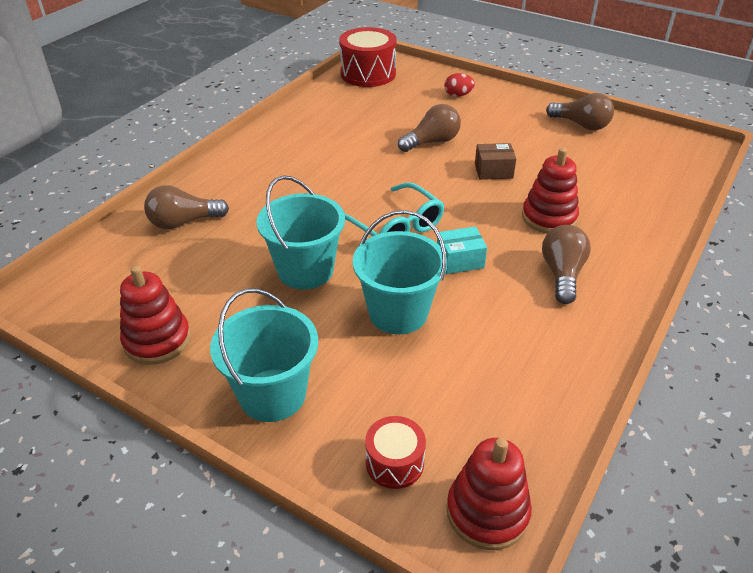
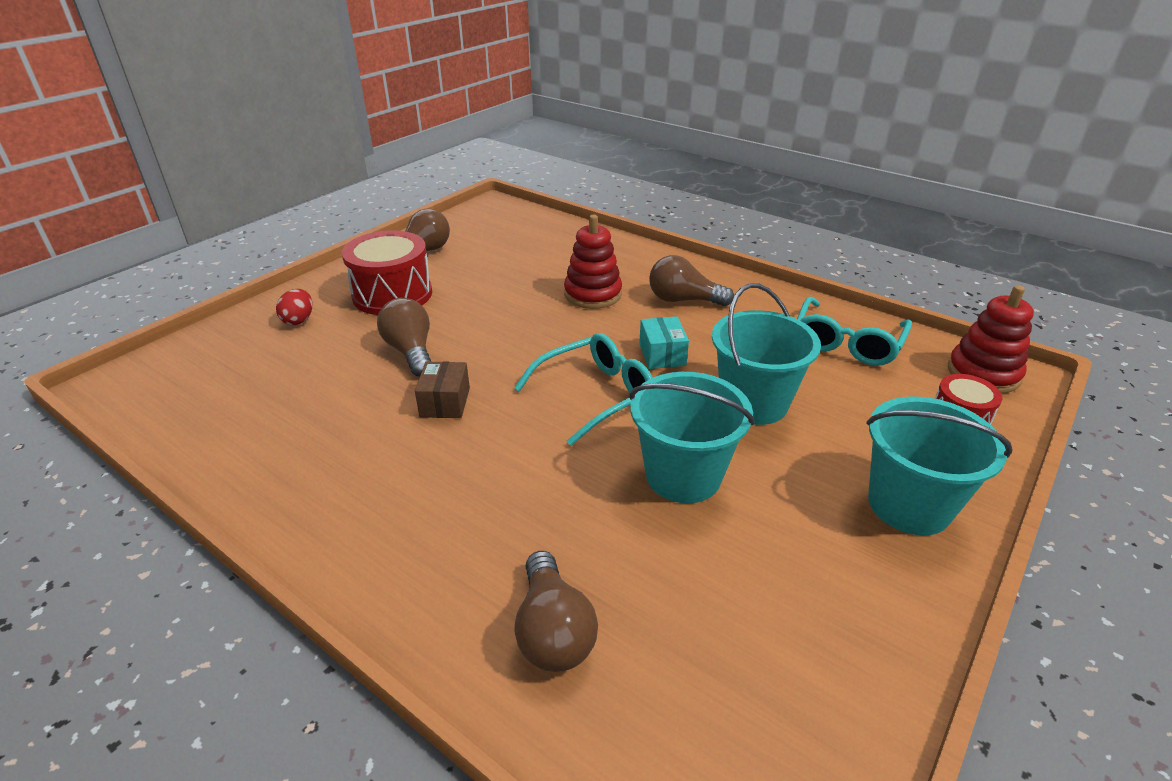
camera: 85 degrees left, 5 degrees down
red stacking toy [120,266,191,365] -> none
red drum [339,27,397,87] -> red drum moved to [342,230,432,315]
brown box [475,143,516,180] -> brown box moved to [415,362,470,418]
none -> turquoise glasses [797,297,912,366]

